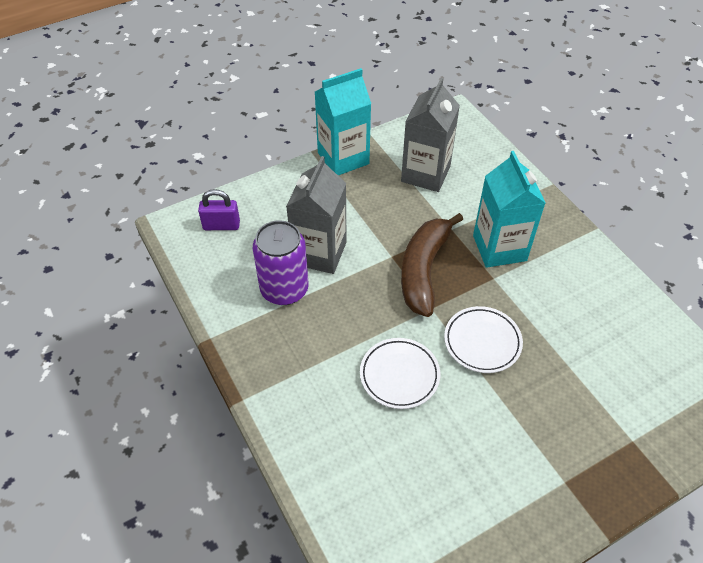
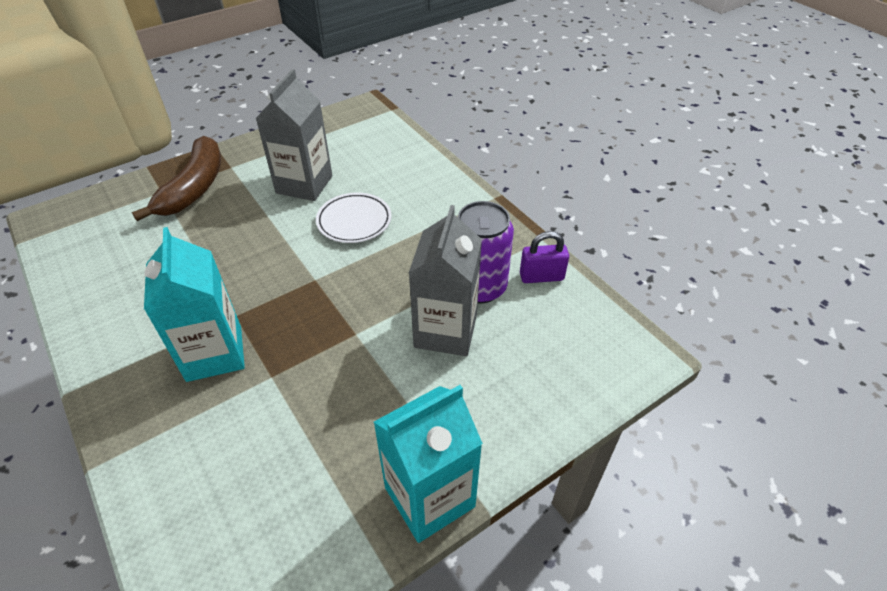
camera: 175 degrees right, 5 degrees down
purple padlock [198,189,240,230] -> purple padlock moved to [520,231,569,283]
grey carton [401,78,460,192] -> grey carton moved to [255,69,332,201]
brown banana [401,213,463,317] -> brown banana moved to [132,136,221,221]
white plate [444,306,523,373] -> none

